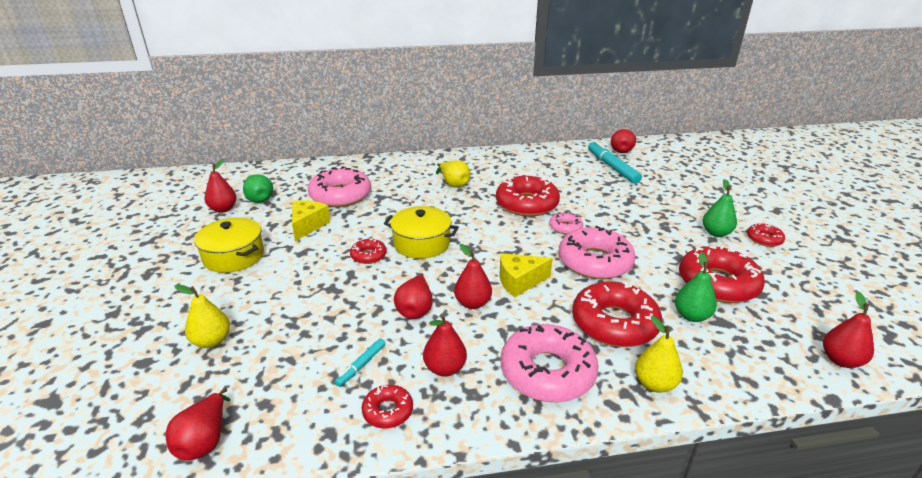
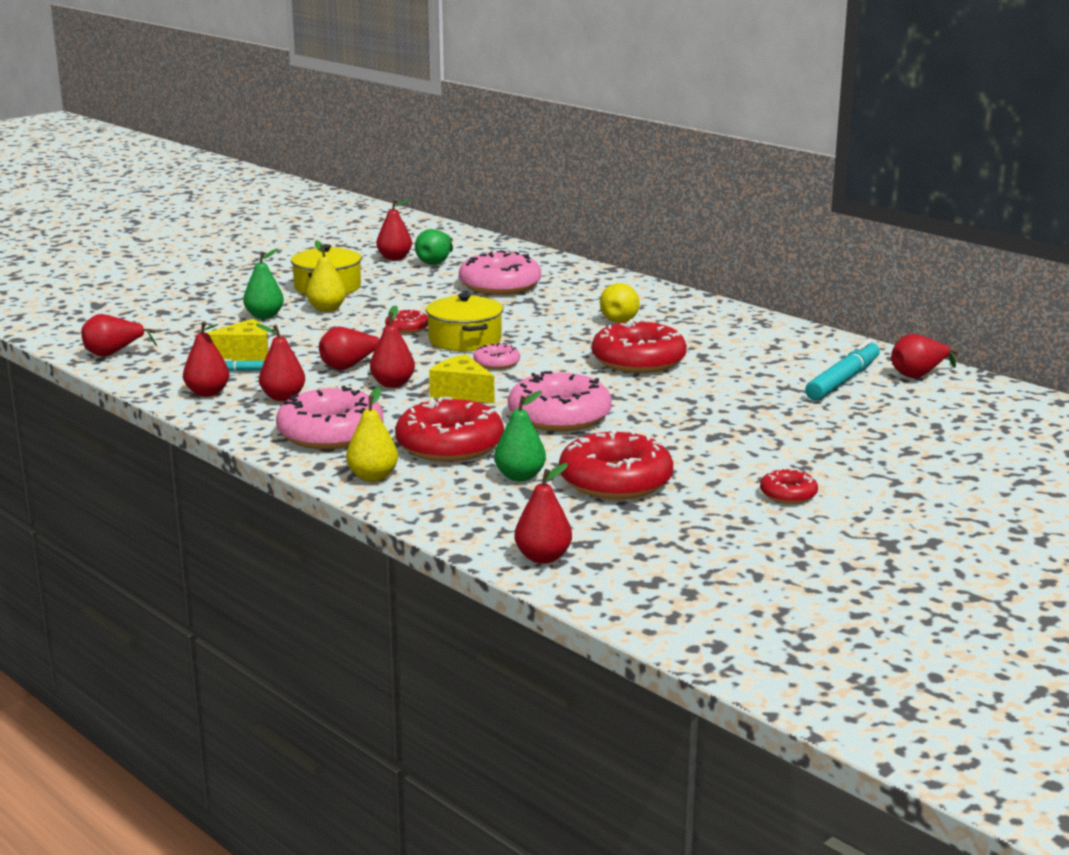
camera: 55 degrees right, 10 degrees down
yellow pear [174,284,230,348] -> yellow pear moved to [306,240,346,312]
yellow cheese [292,200,330,241] -> yellow cheese moved to [207,319,268,361]
red donut [362,385,413,428] -> red pear [183,321,229,397]
pink donut [549,212,583,235] -> pink donut moved to [473,343,520,369]
green pear [703,179,737,237] -> green pear moved to [243,248,284,319]

